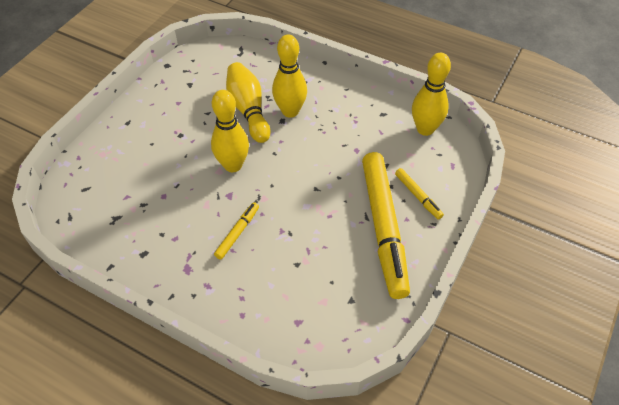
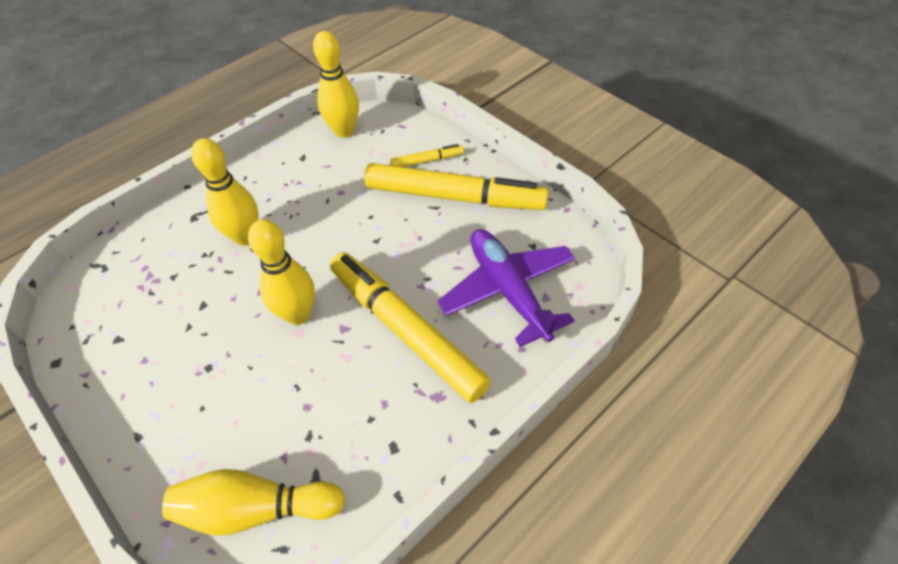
camera: 70 degrees left, 0 degrees up
yellow marker [214,202,259,259] -> yellow marker [330,252,491,403], size x2.33
yellow bowling pin [226,62,270,143] -> yellow bowling pin moved to [162,469,345,536]
none -> purple plane [437,229,575,347]

